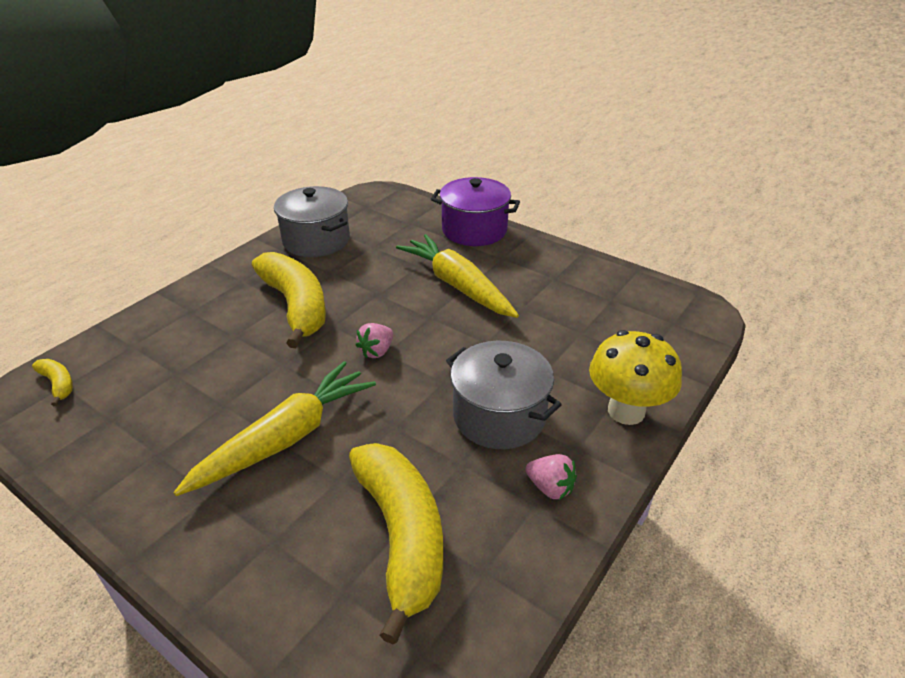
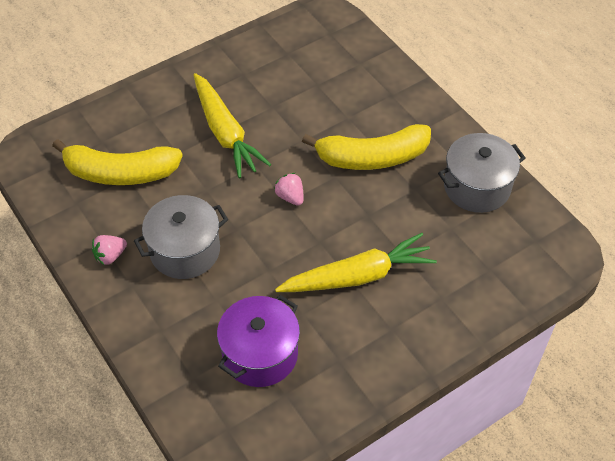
camera: 110 degrees right, 15 degrees up
yellow banana [32,359,73,406] -> none
purple pot [431,177,520,246] -> purple pot moved to [217,295,300,387]
yellow mushroom [589,330,682,425] -> none

